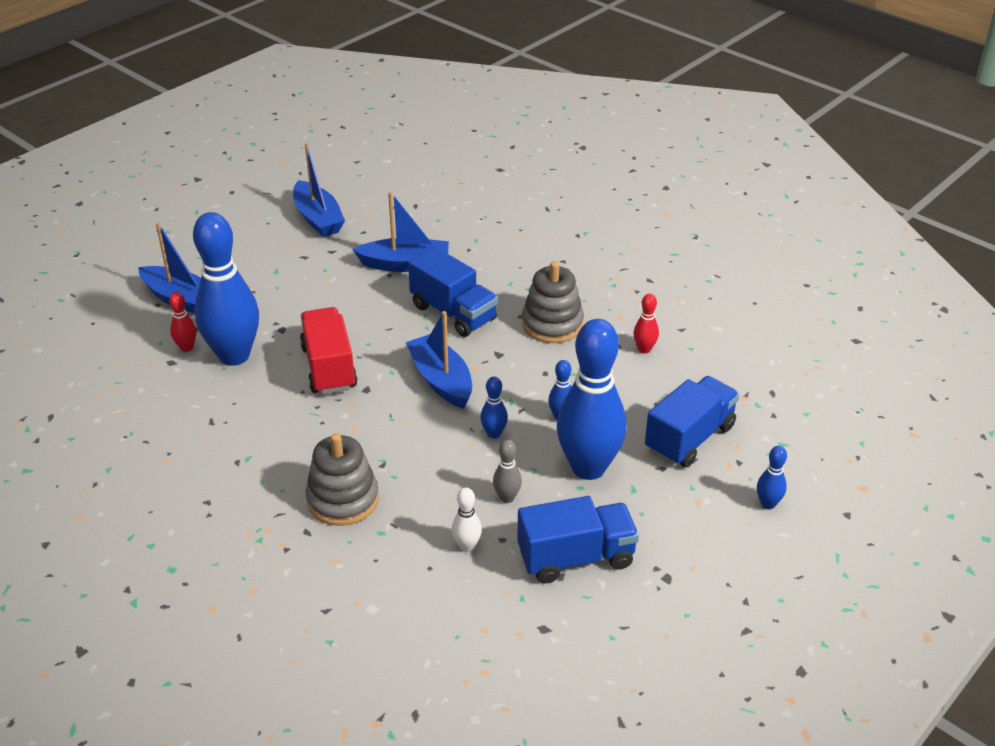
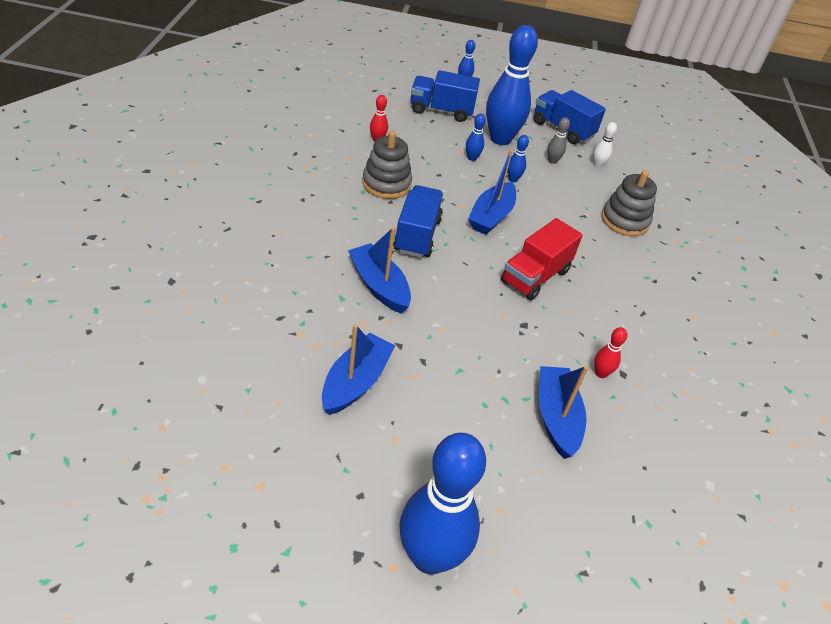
camera: 130 degrees left, 5 degrees up
blue bowling pin [193,212,259,366] -> blue bowling pin moved to [399,433,486,574]

